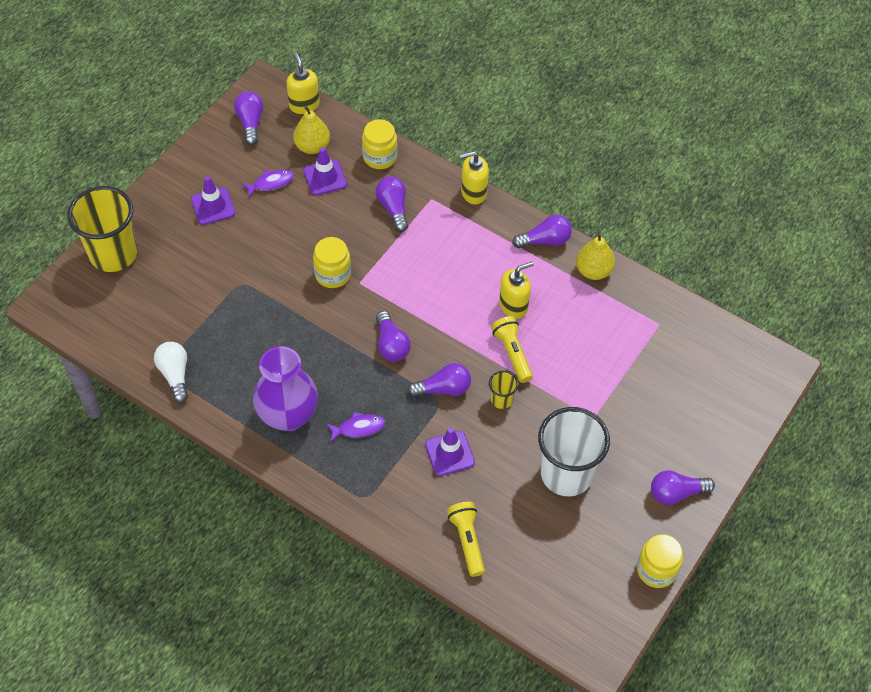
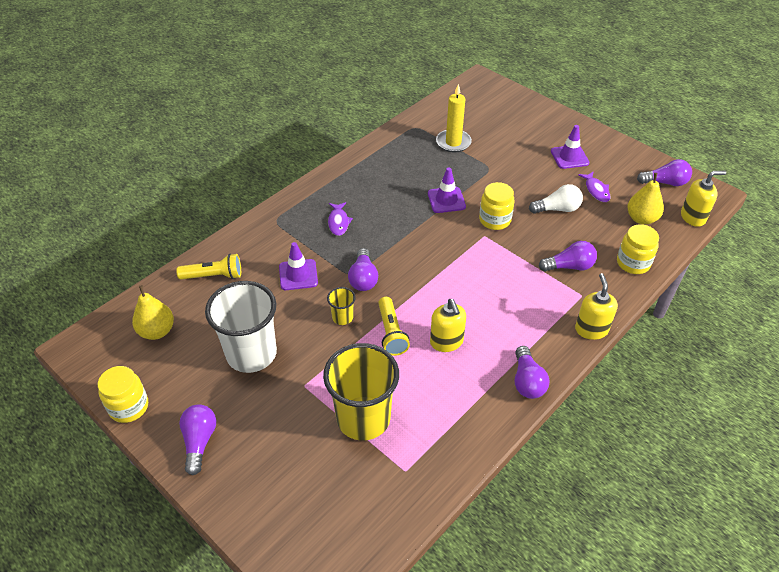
camera: 100 degrees right, 10 degrees down
yellow cup [67,186,137,272] -> yellow cup moved to [323,343,399,440]
white light bulb [154,342,188,403] -> white light bulb moved to [529,184,583,214]
purple vase [253,347,318,431] -> none
purple traffic cone [303,147,347,196] -> purple traffic cone moved to [428,167,466,213]
purple light bulb [376,311,411,362] -> none
yellow flashlight [491,316,533,383] -> yellow flashlight turned 90 degrees clockwise [378,297,410,356]
yellow pear [576,233,615,280] -> yellow pear moved to [132,285,174,340]
none -> yellow candle [436,84,472,153]

